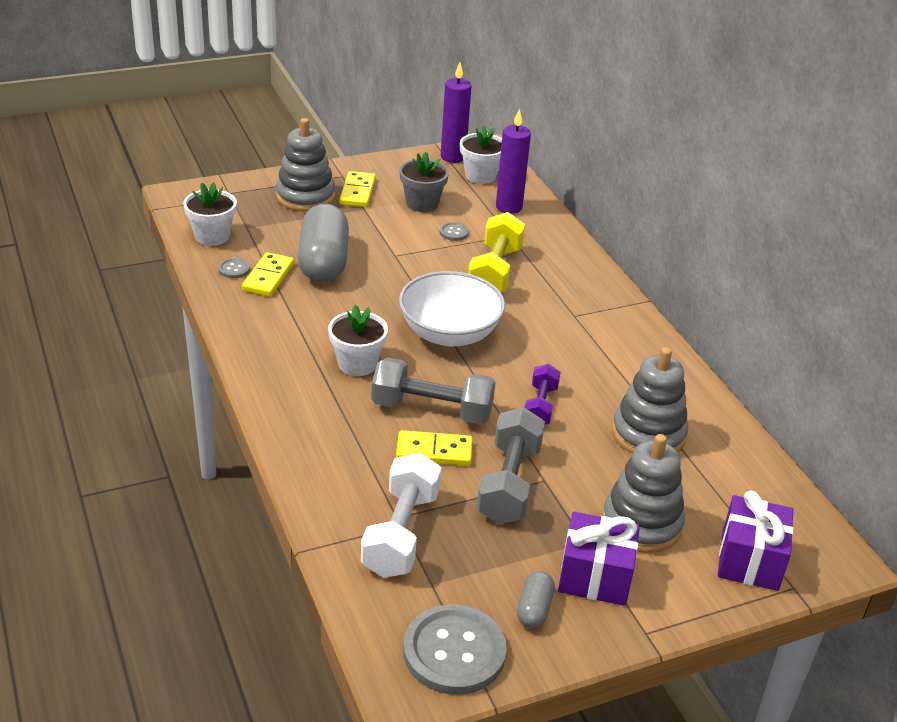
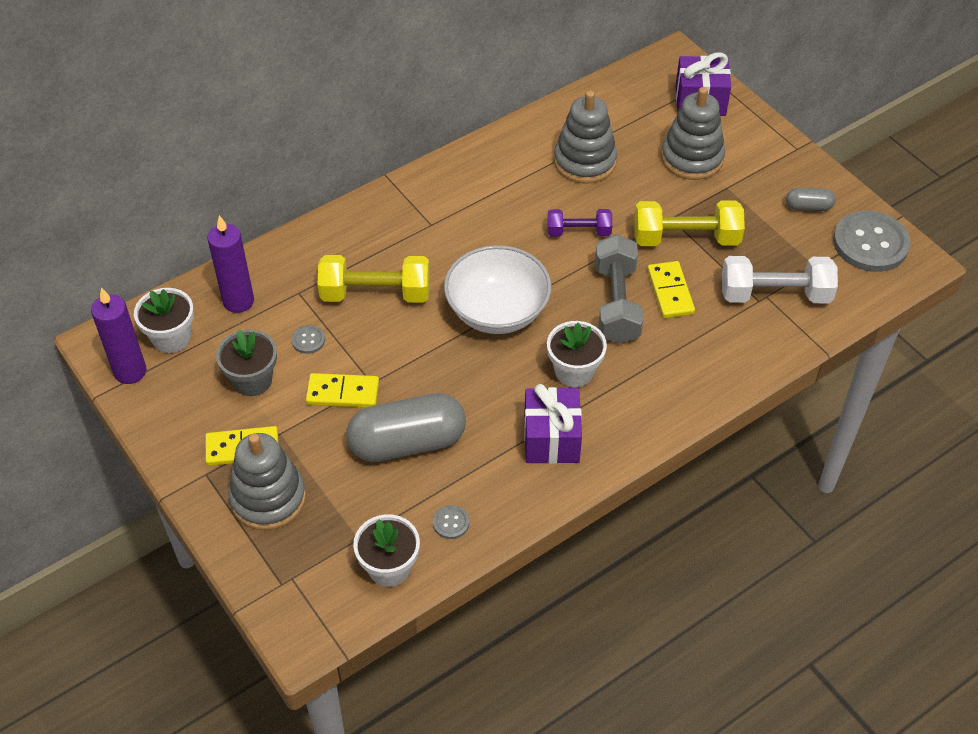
camera: 100 degrees left, 15 degrees up
yellow domino [242,252,294,296] -> yellow domino moved to [306,373,379,407]
grey dumbbell [477,407,545,524] -> yellow dumbbell [634,200,745,246]
purple gift [558,512,640,606] -> purple gift moved to [524,384,582,464]

